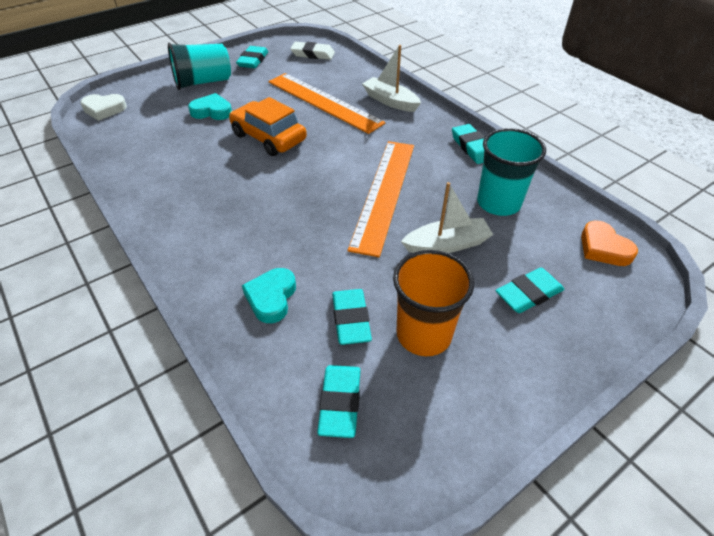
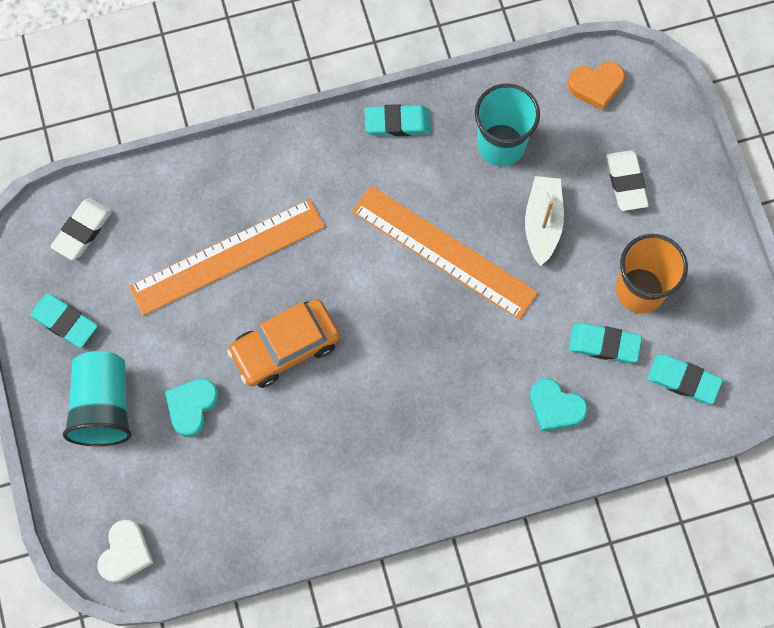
camera: 70 degrees left, 25 degrees up
white boat [362,45,421,112] -> none
turquoise eraser [496,268,564,313] -> white eraser [607,150,649,211]

